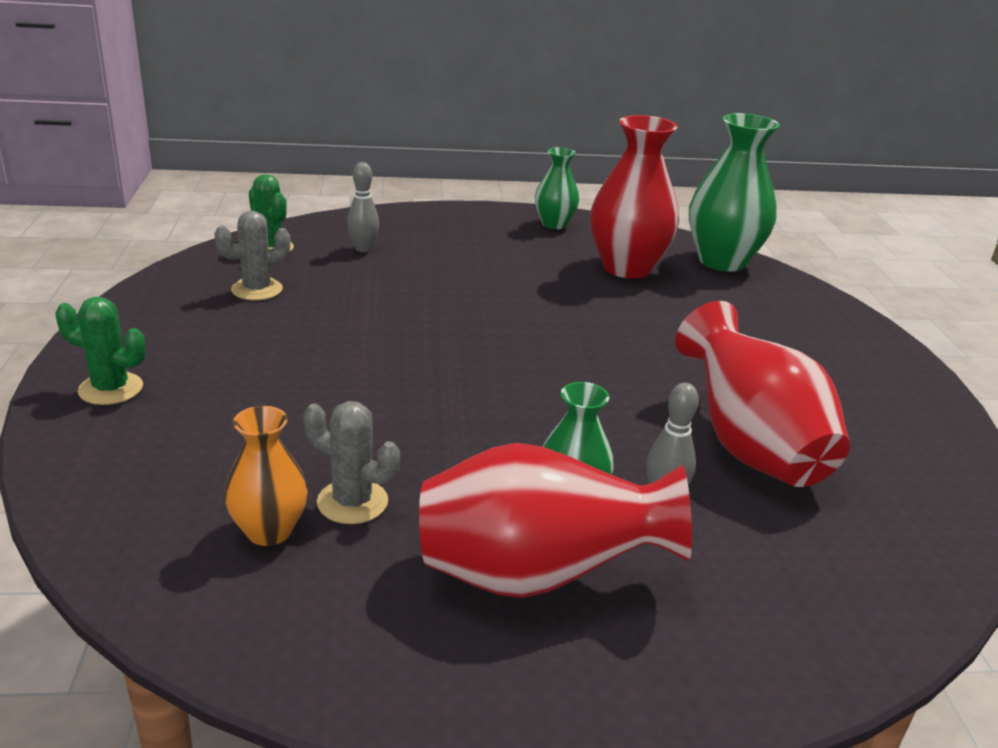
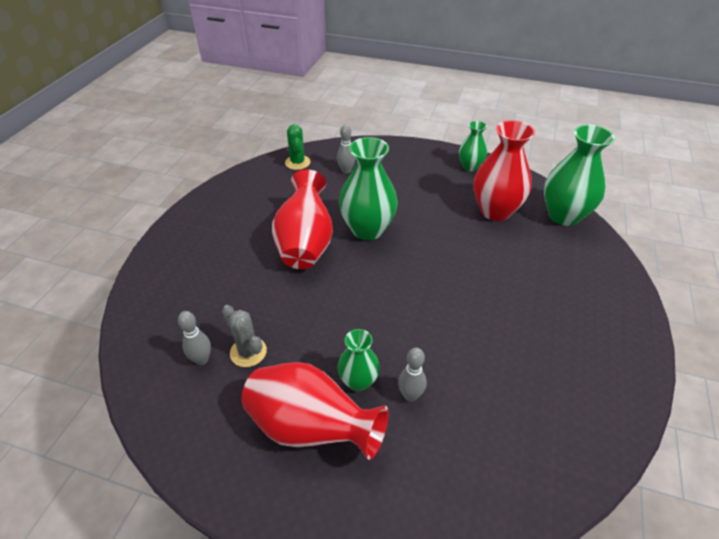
camera: 25 degrees right, 15 degrees up
green cactus [55,297,146,405] -> none
grey cactus [214,211,291,300] -> none
orange vase [224,406,308,546] -> grey bowling pin [178,311,211,365]
red vase [675,301,850,487] -> red vase moved to [272,169,333,269]
none -> green vase [339,137,398,240]

